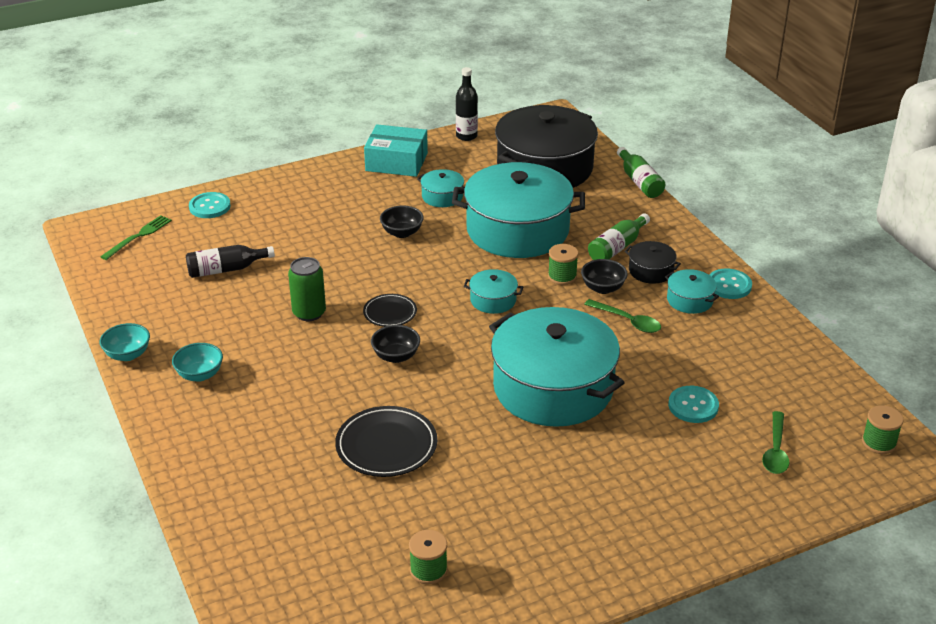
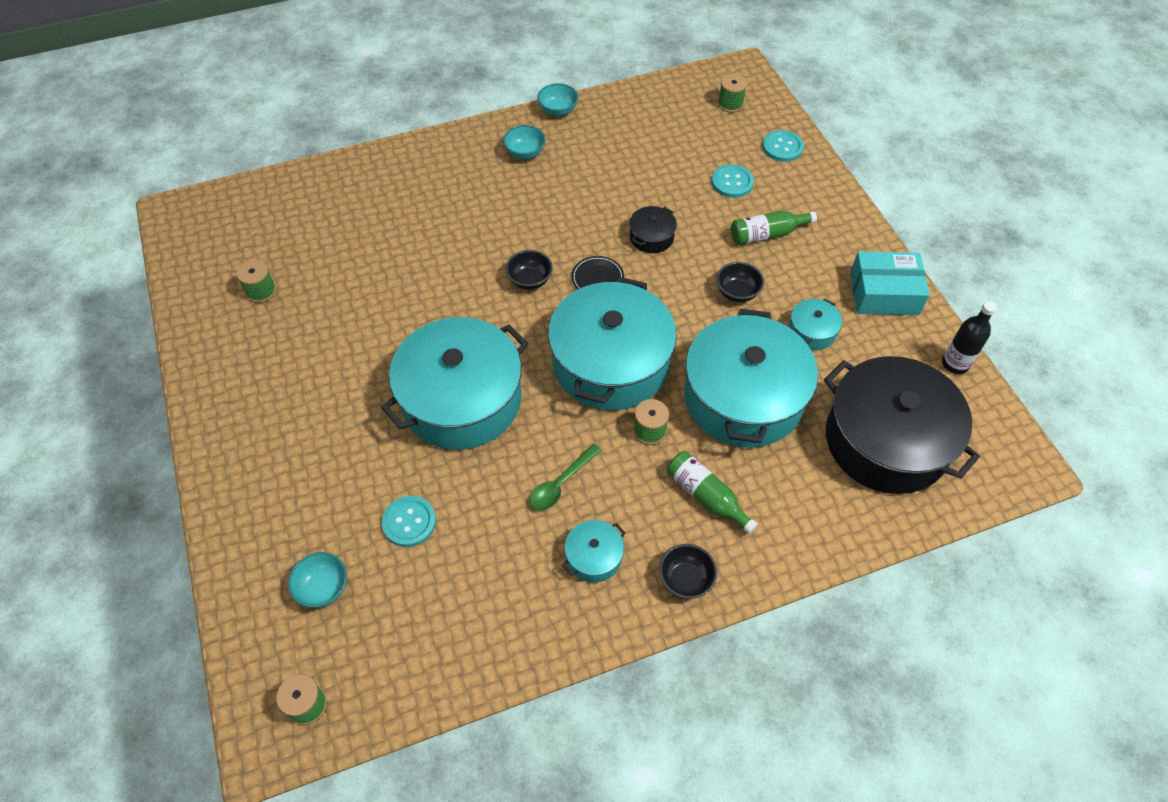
camera: 95 degrees right, 20 degrees up
green fork [100,215,172,260] -> green spool [718,74,747,113]
black bottle [186,245,275,278] -> none
green can [288,257,326,321] -> none
black plate [335,406,437,477] -> none
turquoise box [364,124,428,177] -> turquoise box turned 75 degrees clockwise [850,251,930,315]
turquoise pot [464,269,523,314] -> turquoise pot [548,277,677,410], size x2.39
black bowl [581,259,628,294] -> black bowl moved to [659,544,717,599]
green bottle [617,147,665,198] -> green bottle moved to [731,211,817,245]
black pot [624,241,681,284] -> black pot moved to [629,206,677,253]
turquoise button [709,269,752,299] -> turquoise button moved to [712,164,754,198]
green spoon [762,411,789,474] -> turquoise bowl [288,552,347,608]

